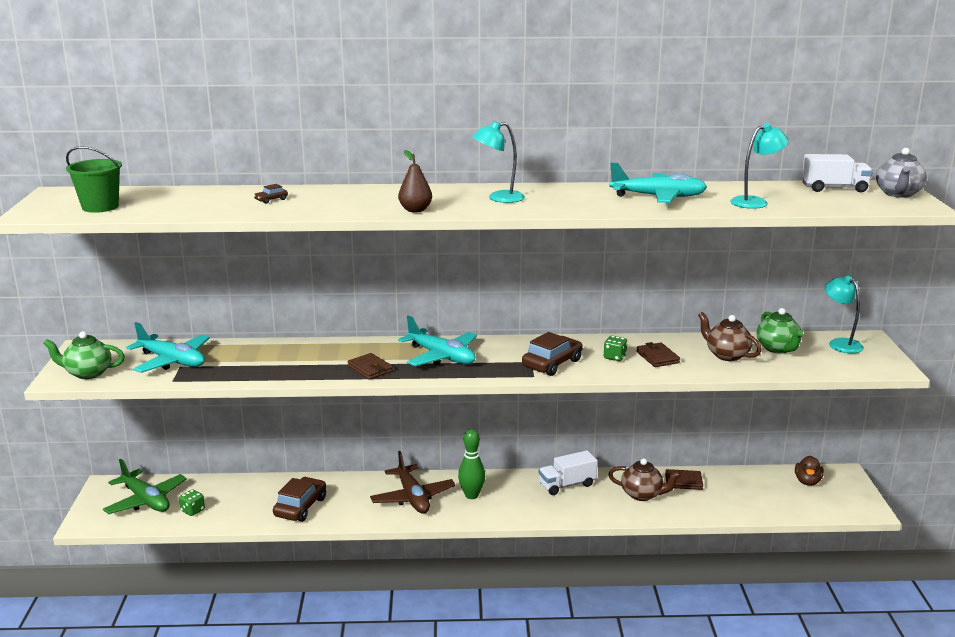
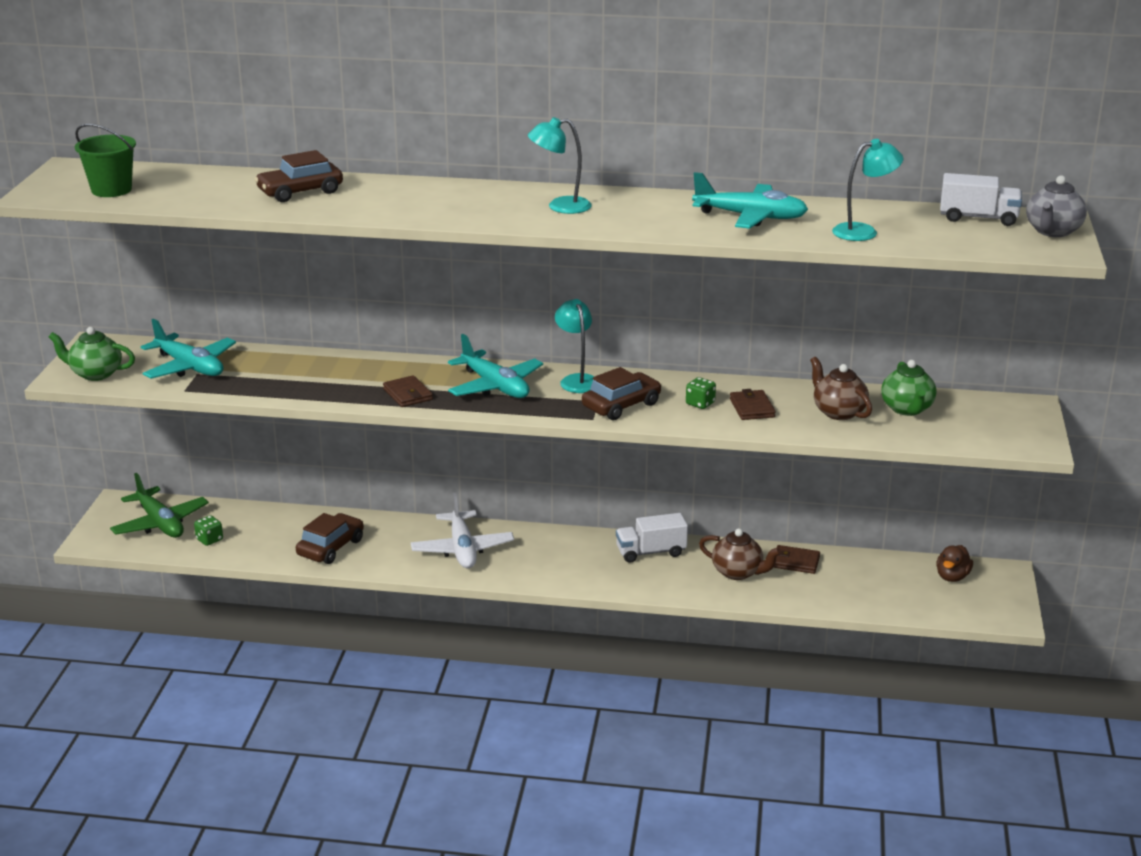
camera: 10 degrees right, 5 degrees up
brown car [254,184,288,204] -> brown car [255,150,343,202], size x2.22
brown plane [370,451,455,514] -> white plane [411,493,514,569]
brown pear [398,150,432,212] -> none
green bowling pin [458,429,485,499] -> none
turquoise lamp [825,276,864,353] -> turquoise lamp moved to [555,299,595,393]

